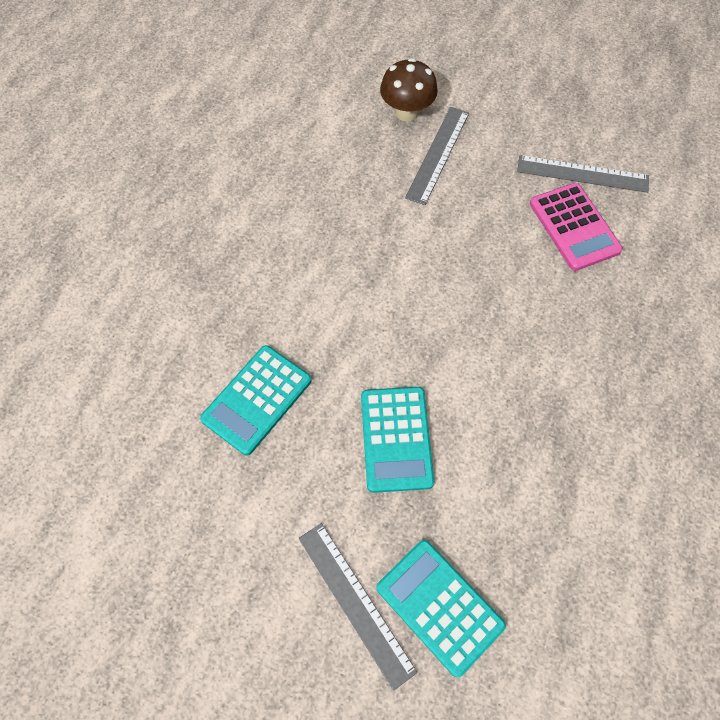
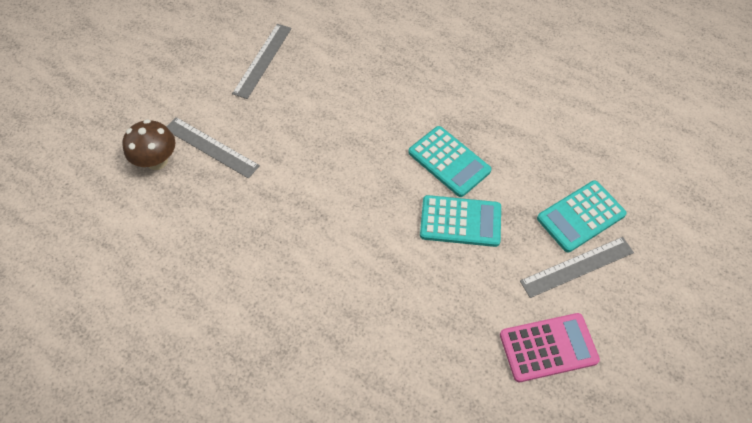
camera: 80 degrees left, 5 degrees down
turquoise calculator [200,345,311,456] -> turquoise calculator moved to [408,126,491,197]
pink calculator [530,183,623,271] -> pink calculator moved to [500,313,600,382]

